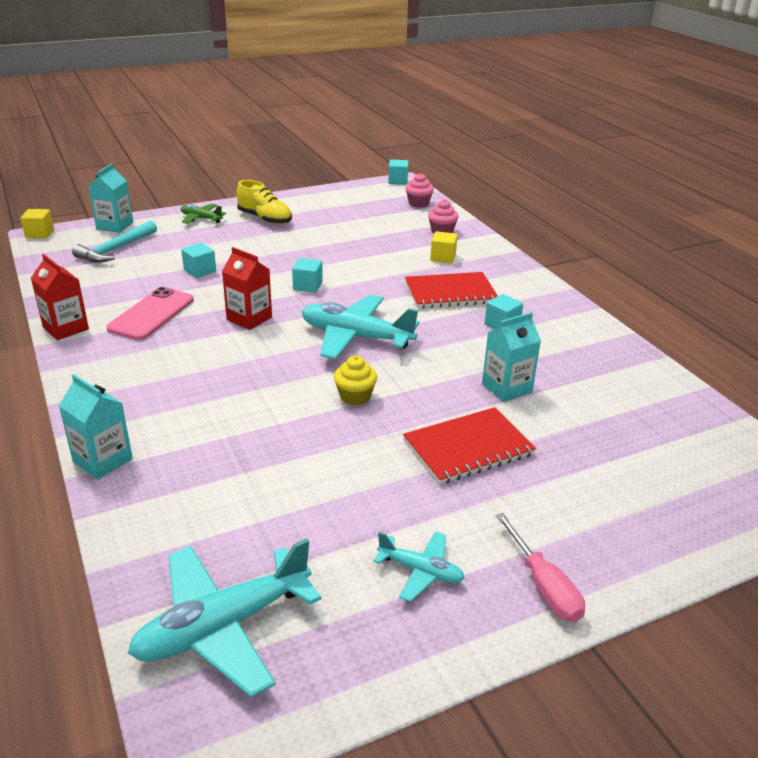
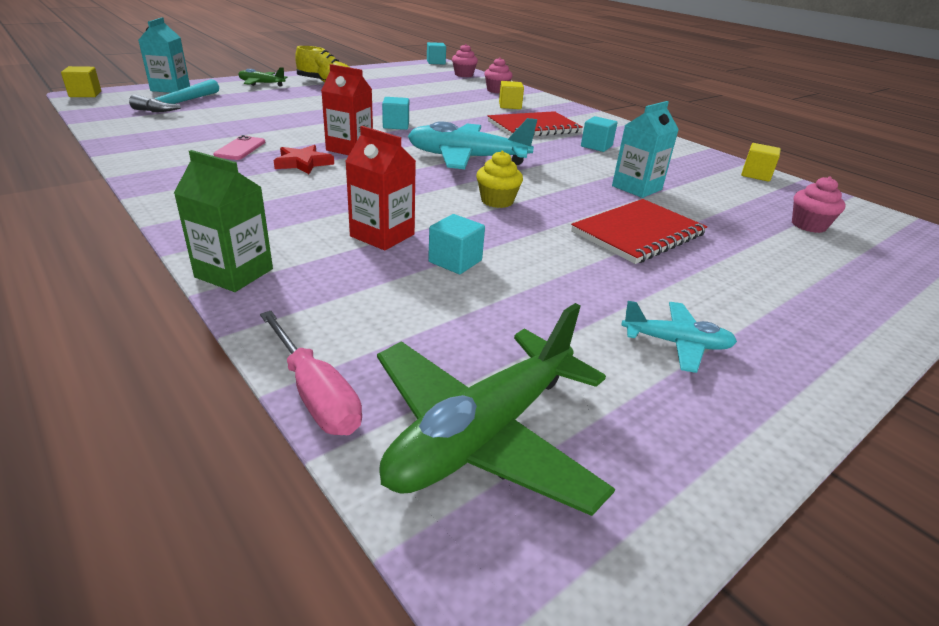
camera: 15 degrees left, 0 degrees up
red carton [31,254,89,340] -> red carton moved to [345,126,416,250]
turquoise carton [59,374,133,480] -> green carton [174,150,273,292]
pink phone [106,287,194,340] -> pink phone [213,135,265,160], size x0.58
turquoise plane [128,538,322,697] -> green plane [377,303,615,516]
turquoise cube [181,243,216,278] -> turquoise cube moved to [428,214,485,274]
pink screwdriver [496,513,585,622] -> pink screwdriver moved to [260,311,362,435]
none -> red star [274,145,334,174]
none -> yellow cube [741,143,781,182]
none -> pink cupcake [792,176,846,233]

